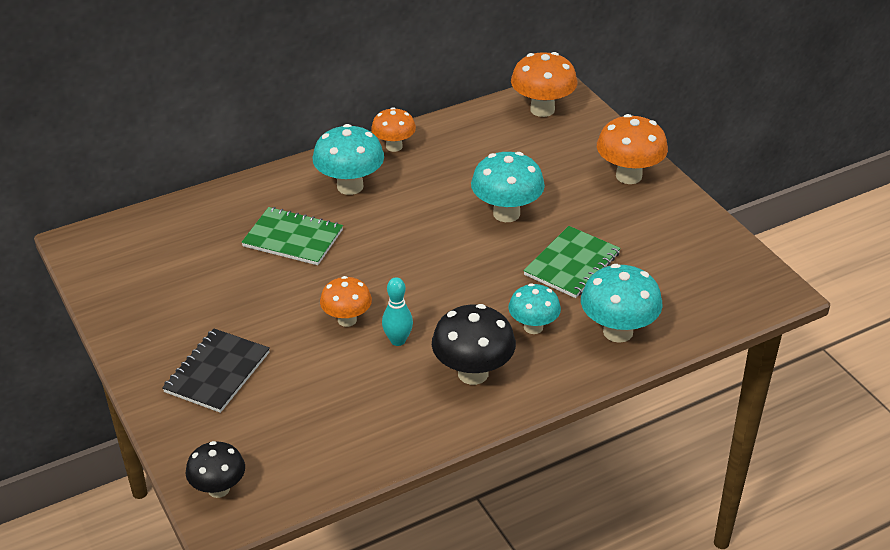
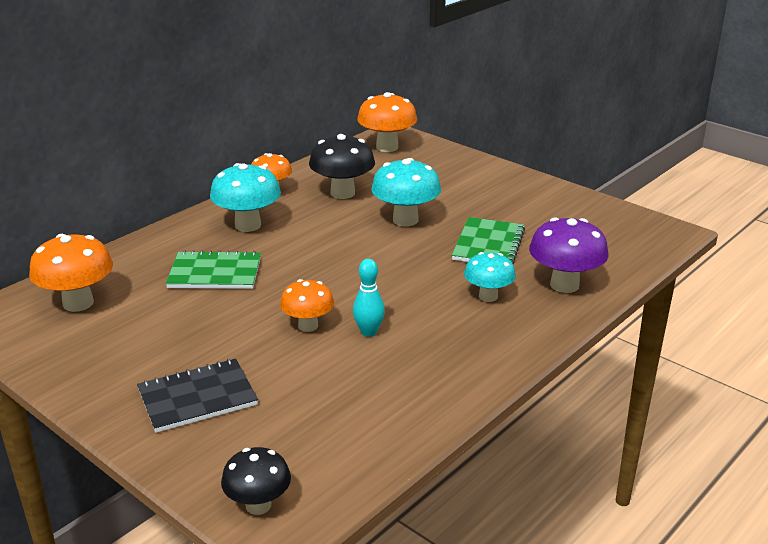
camera: 20 degrees left, 10 degrees down
black notebook [162,329,270,413] -> black notebook turned 60 degrees clockwise [137,359,258,433]
black mushroom [432,304,516,385] -> black mushroom moved to [309,134,375,199]
turquoise mushroom [581,264,663,343] -> purple mushroom [529,217,609,293]
orange mushroom [597,114,668,184] -> orange mushroom moved to [29,234,113,312]

